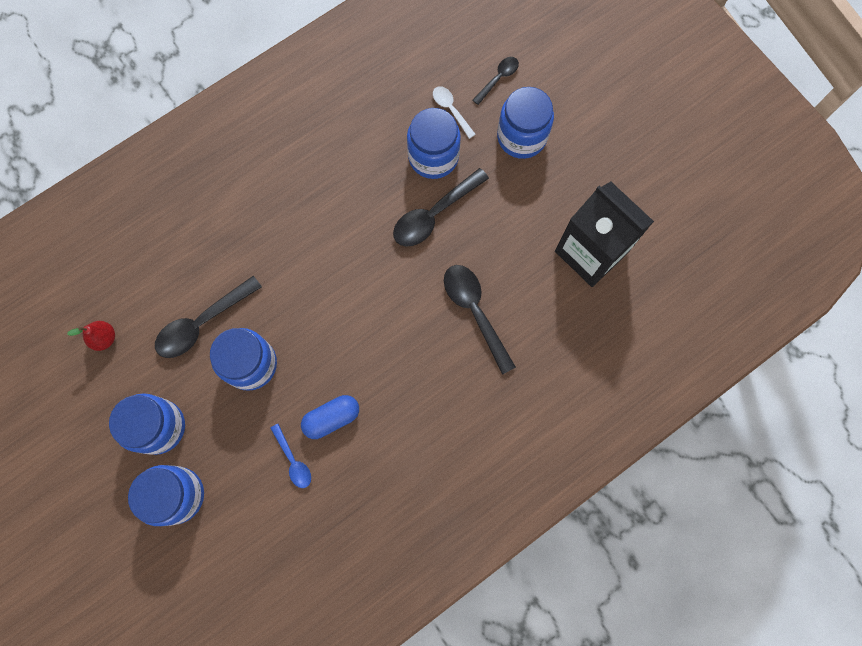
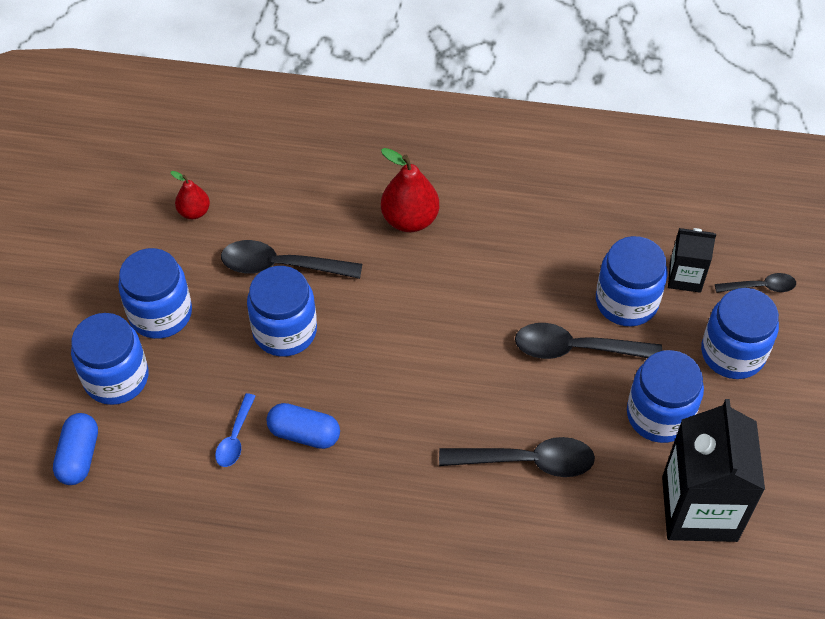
camera: 45 degrees right, 20 degrees down
white spoon [433,86,476,139] -> black carton [668,228,716,293]
black spoon [444,265,516,375] -> black spoon turned 75 degrees clockwise [439,437,595,477]
none -> blue capsule [53,413,98,485]
none -> red pear [381,148,439,232]
none -> blue jar [627,350,704,443]

